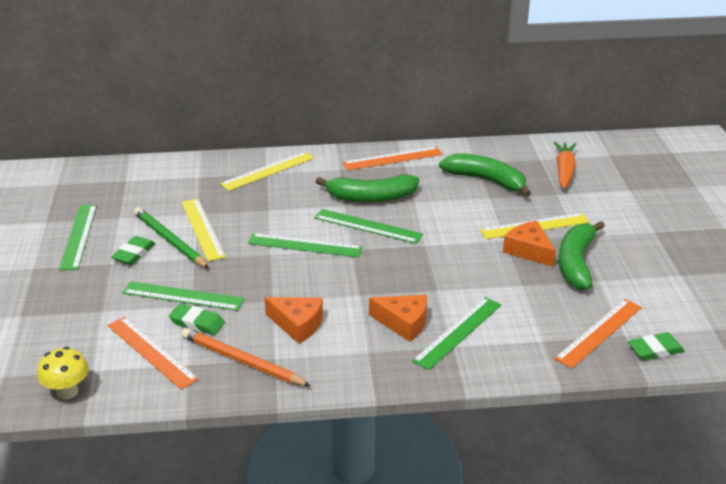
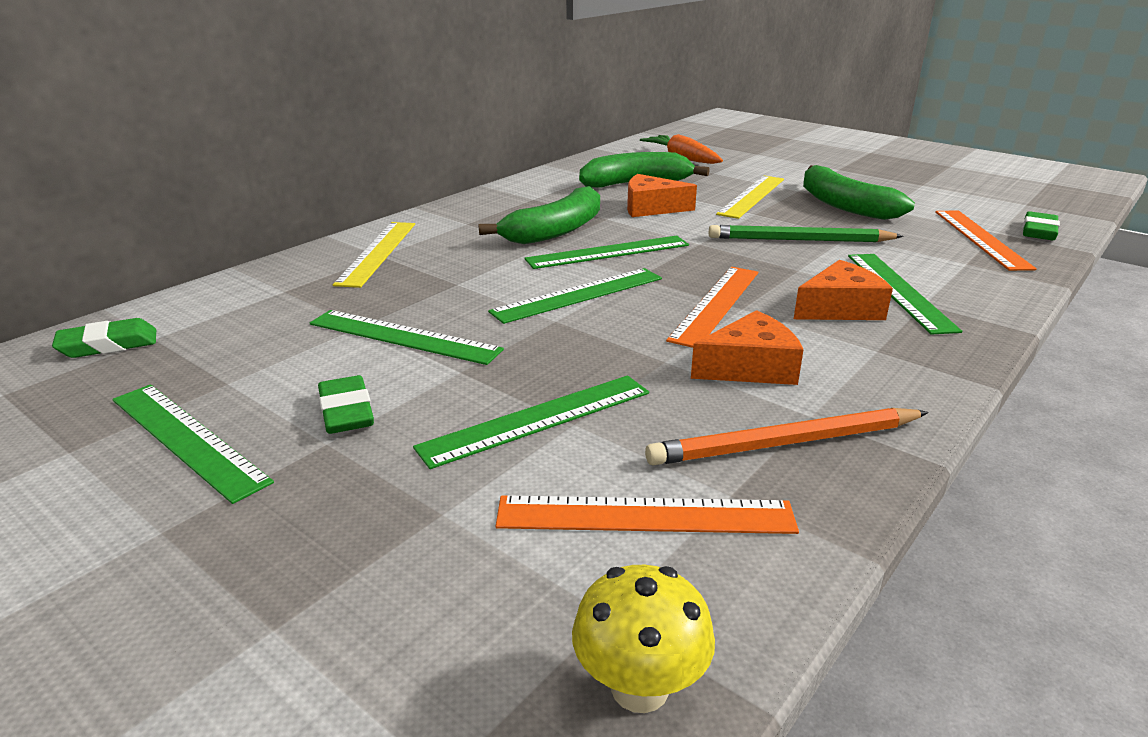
camera: 45 degrees left, 5 degrees down
green pencil [134,207,209,269] -> green pencil moved to [709,225,904,242]
green eraser [169,304,225,335] -> green eraser moved to [52,318,156,358]
yellow ruler [182,199,226,261] -> green ruler [310,310,504,365]
orange ruler [343,147,442,170] -> orange ruler moved to [666,267,758,348]
orange cheese [503,221,556,267] -> orange cheese moved to [627,174,697,217]

